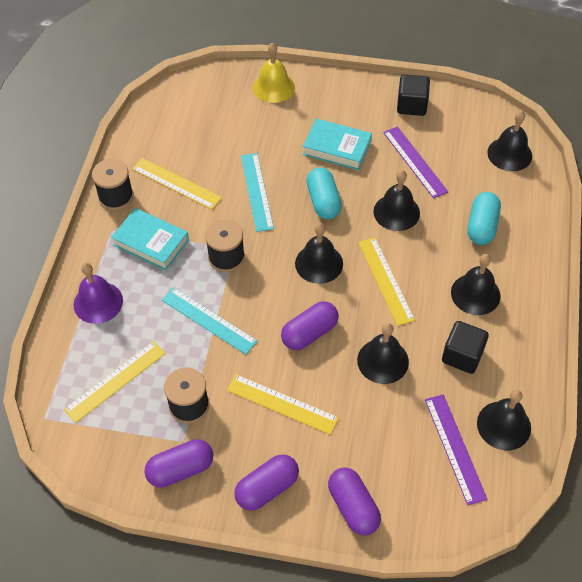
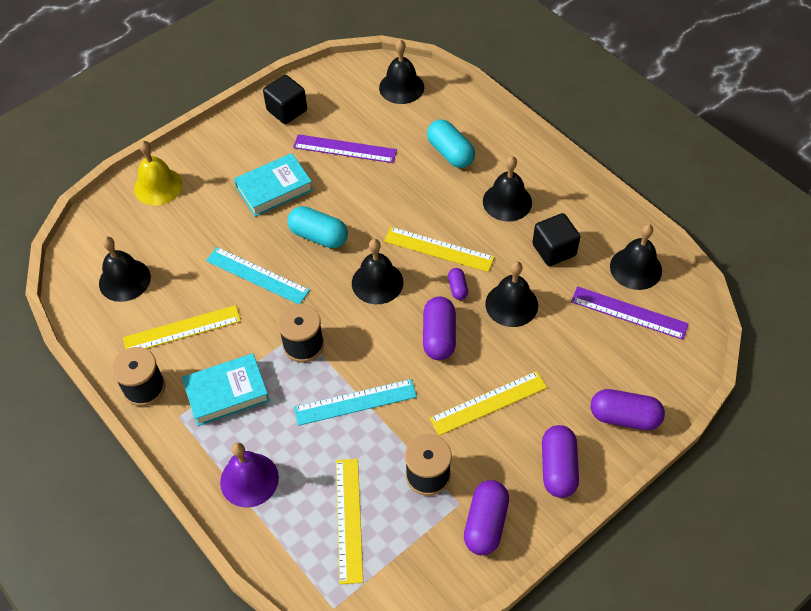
camera: 50 degrees left, 0 degrees up
black bell [373,170,420,231] -> black bell moved to [99,237,151,302]
none -> purple capsule [448,268,468,300]

